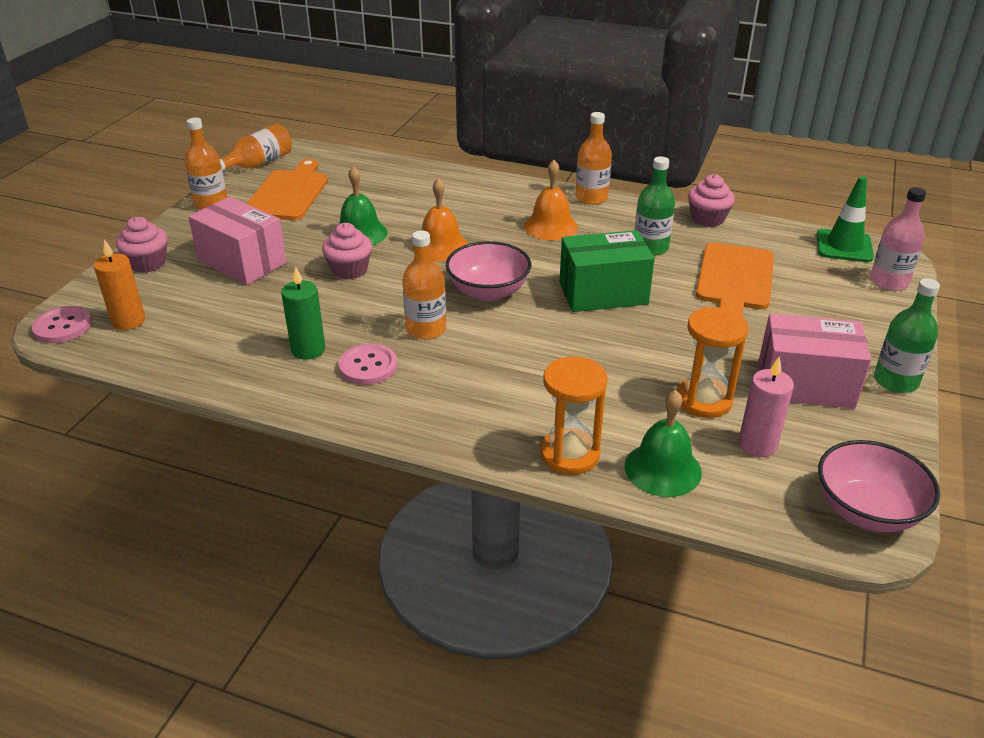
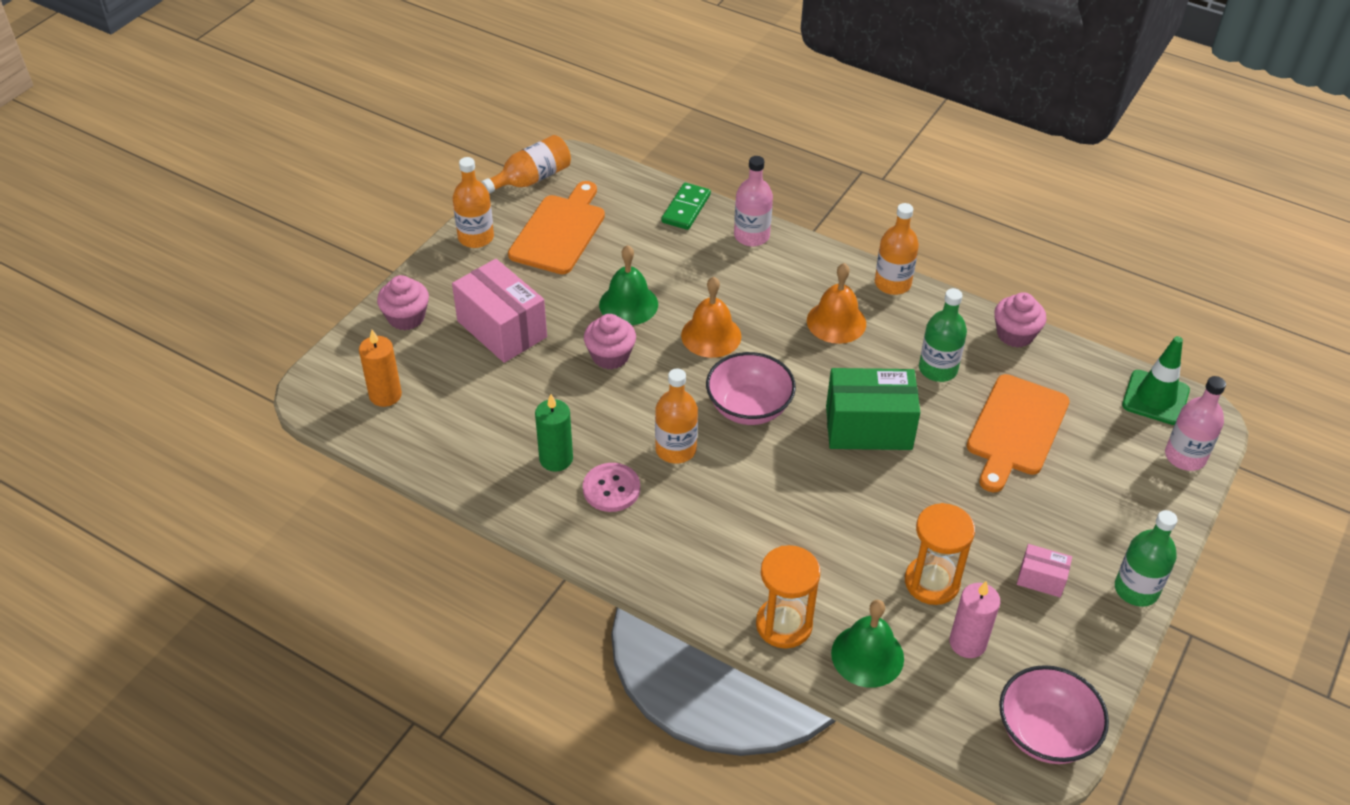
camera: 10 degrees right, 10 degrees up
pink button [32,306,92,343] -> none
pink box [758,313,871,409] -> pink box [1017,544,1072,597], size x0.49
none -> green domino [662,183,711,230]
none -> pink bottle [734,156,773,246]

